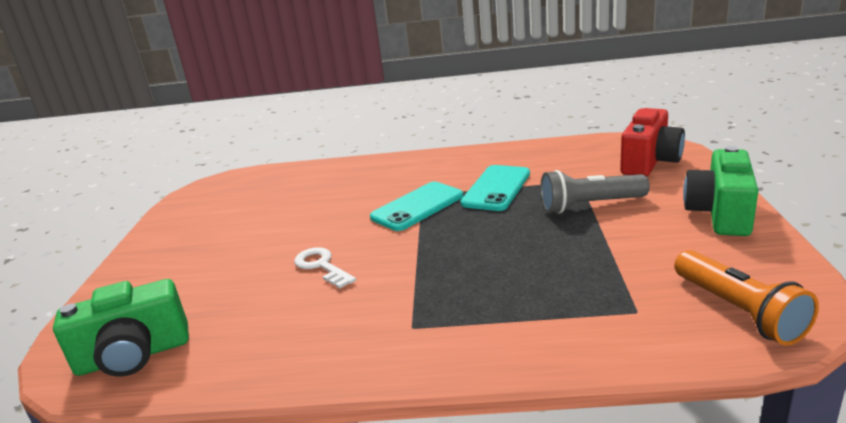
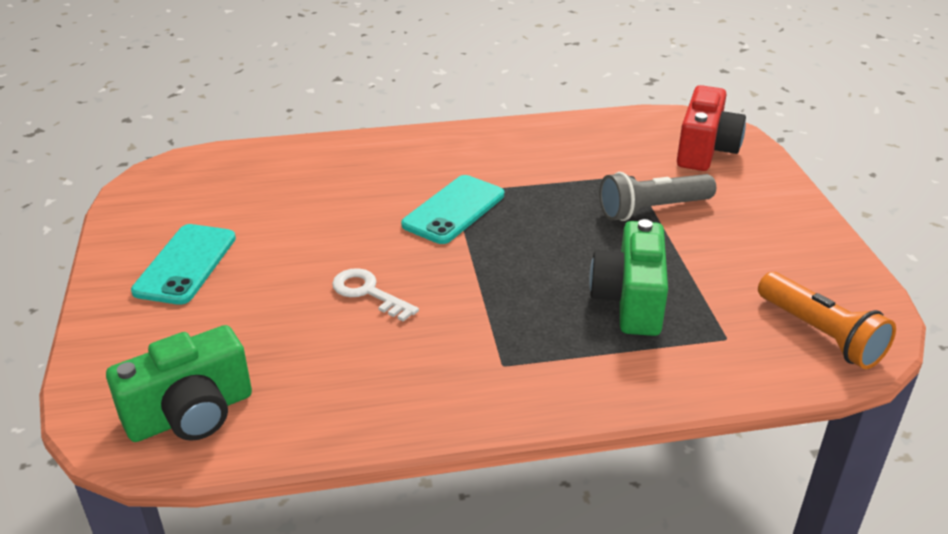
camera: 15 degrees left, 10 degrees up
turquoise phone [461,165,530,211] -> turquoise phone moved to [131,224,236,305]
green camera [683,146,758,236] -> green camera moved to [589,219,668,336]

